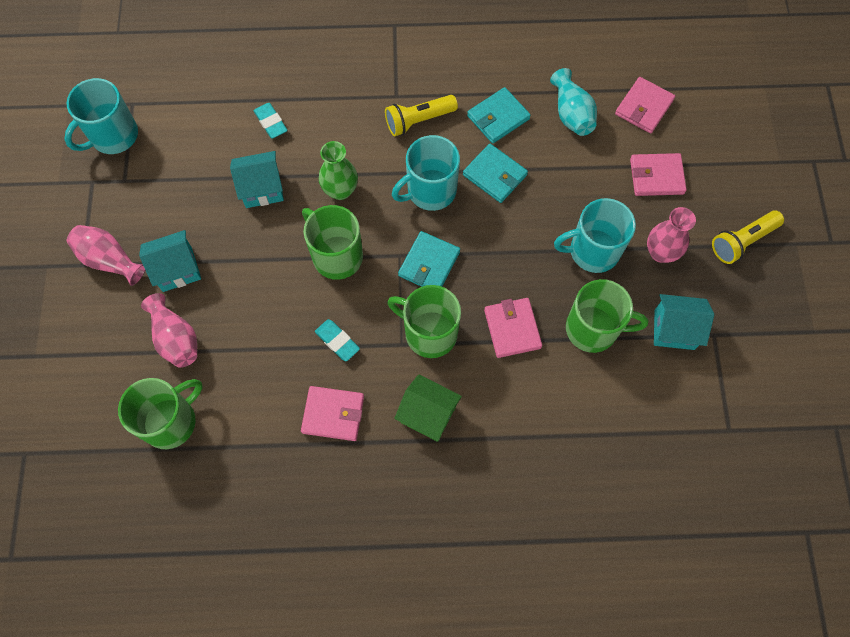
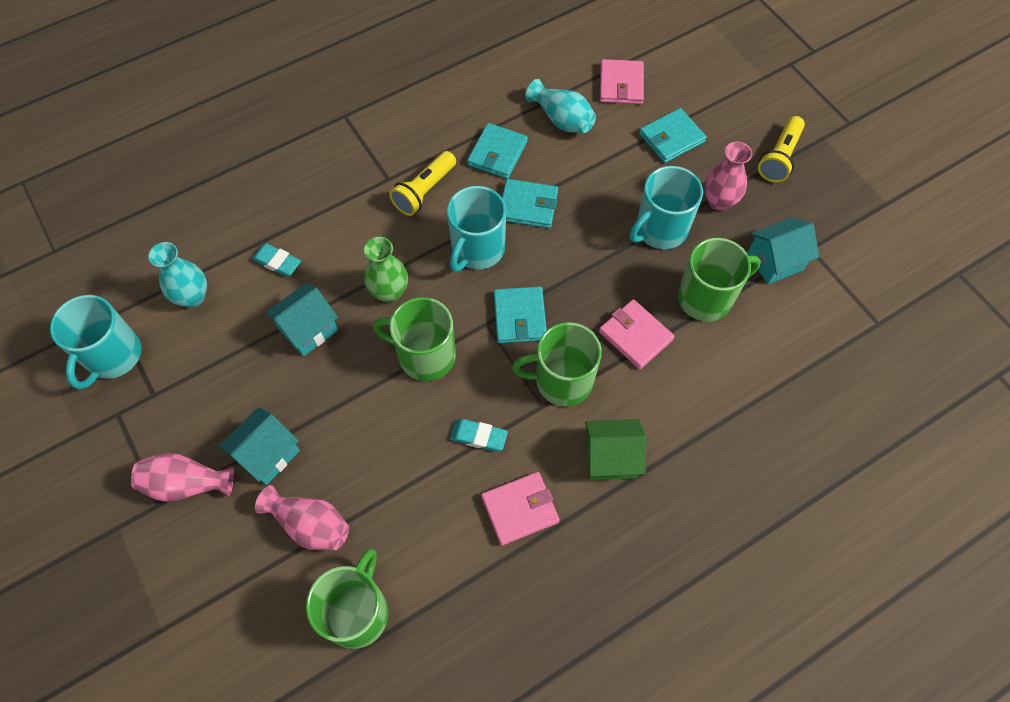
camera: 30 degrees left, 5 degrees down
pink wallet [630,153,687,196] -> turquoise wallet [639,108,707,163]
none -> turquoise vase [148,242,207,308]

